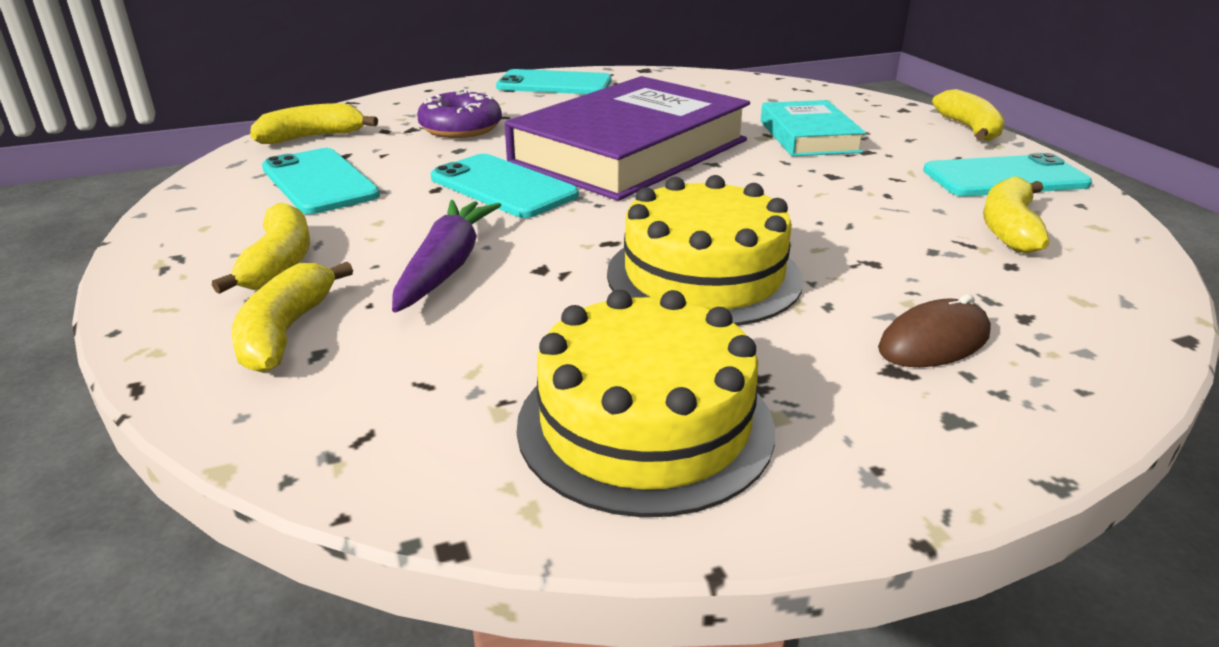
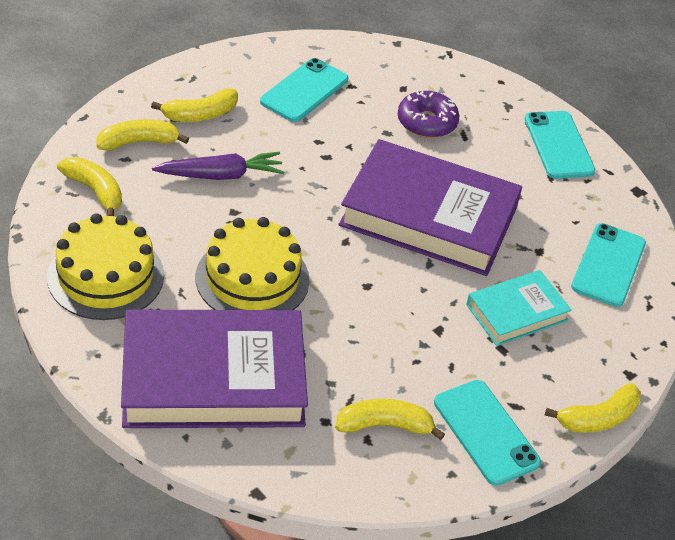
camera: 65 degrees right, 15 degrees up
yellow banana [250,103,378,144] -> yellow banana moved to [57,157,122,216]
turquoise phone [431,154,579,218] -> turquoise phone moved to [571,223,646,307]
brown mouse [878,294,991,367] -> purple book [121,310,308,428]

